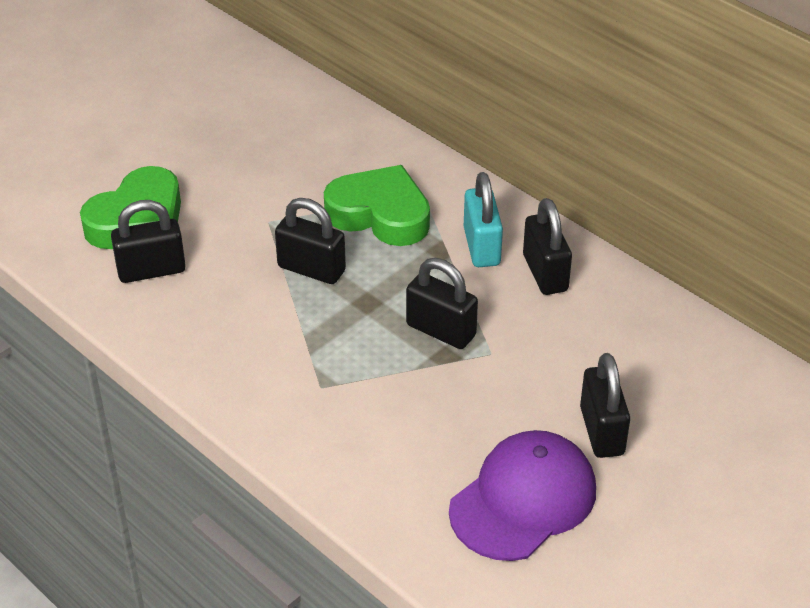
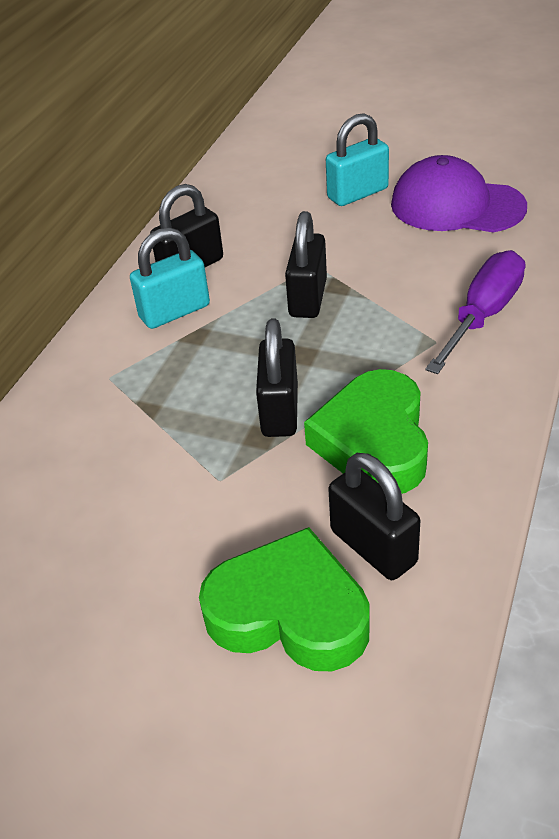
camera: 110 degrees left, 0 degrees up
green heart [324,165,430,246] -> green heart moved to [304,369,428,494]
black padlock [580,353,630,458] -> turquoise padlock [326,113,389,206]
none -> purple screwdriver [425,250,525,374]

